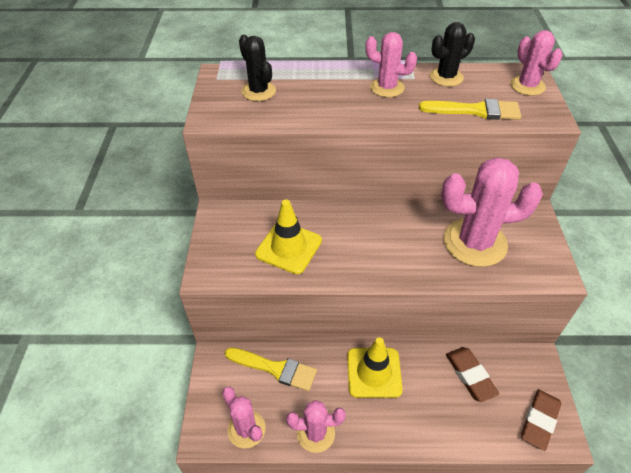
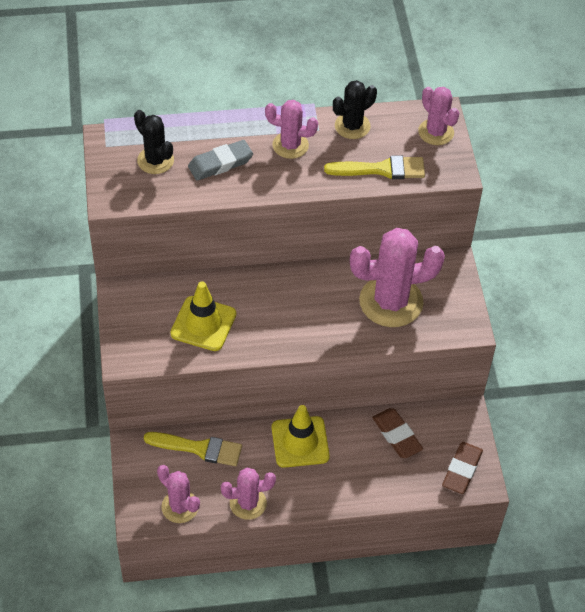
camera: 10 degrees left, 5 degrees up
none -> grey eraser [188,140,253,181]

